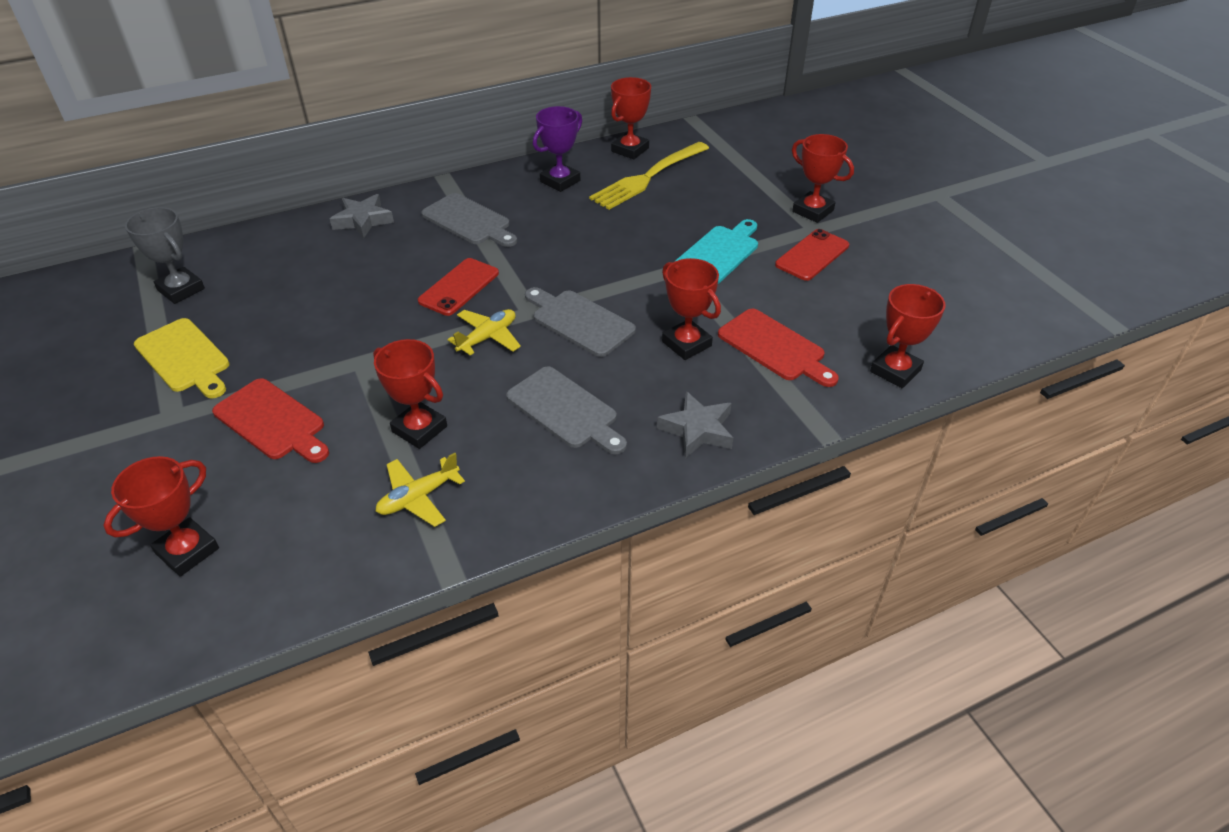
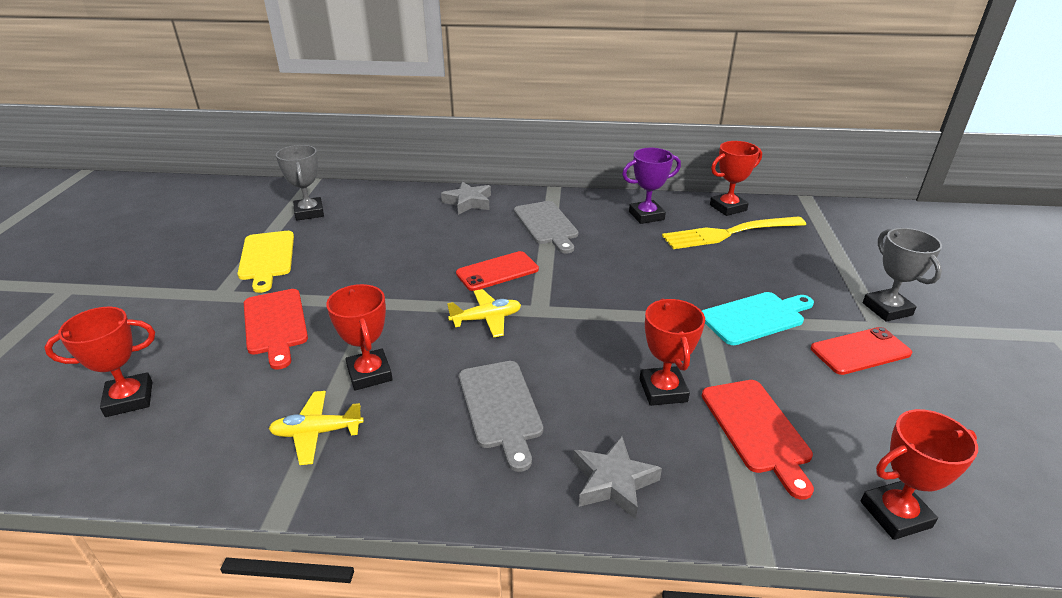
camera: 30 degrees right, 10 degrees down
grey cutting board [525,287,636,357] -> none
red trophy [792,134,854,223] -> grey trophy [863,228,942,322]

